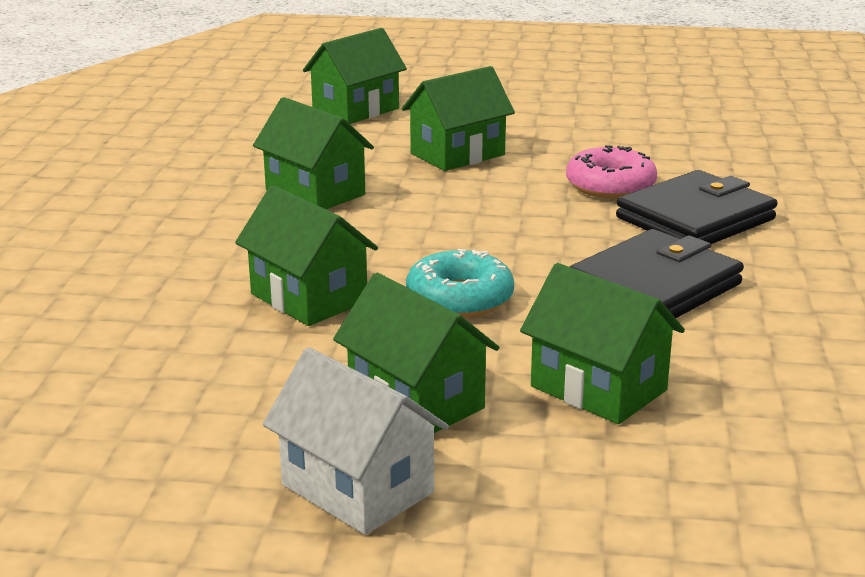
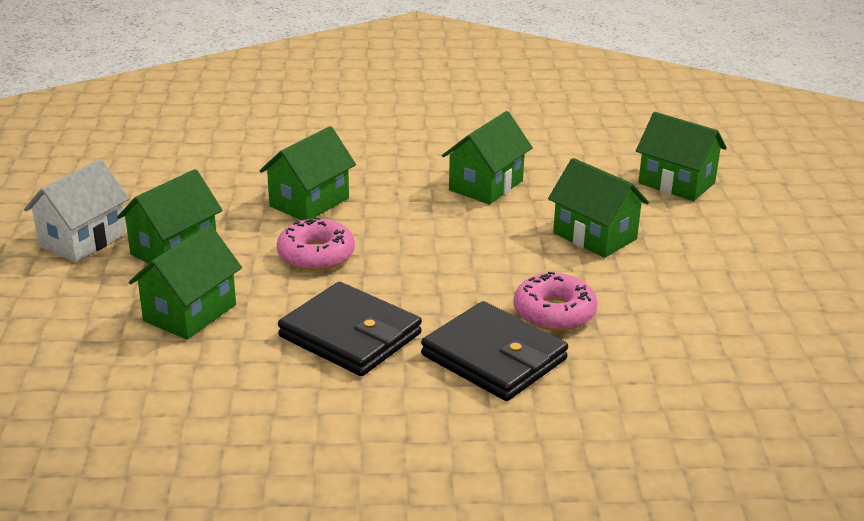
camera: 80 degrees right, 5 degrees up
turquoise donut [406,249,514,318] -> pink donut [277,217,355,271]

